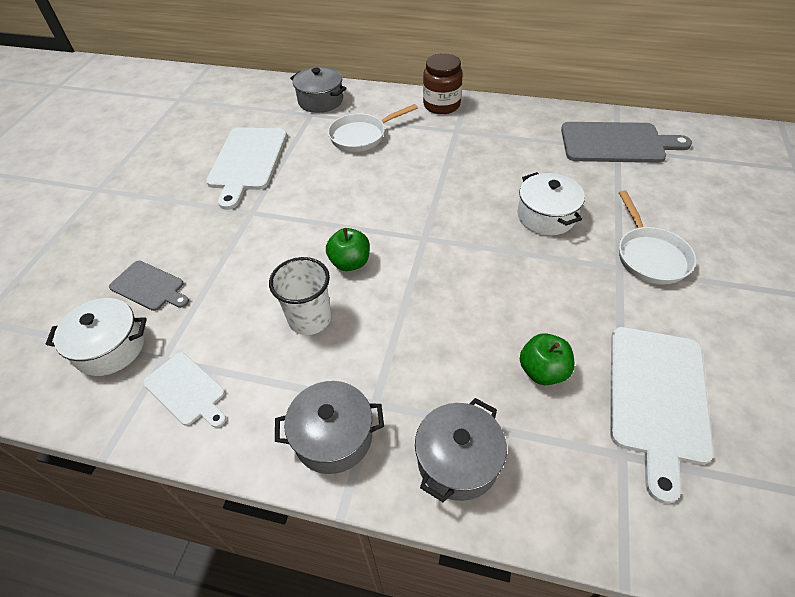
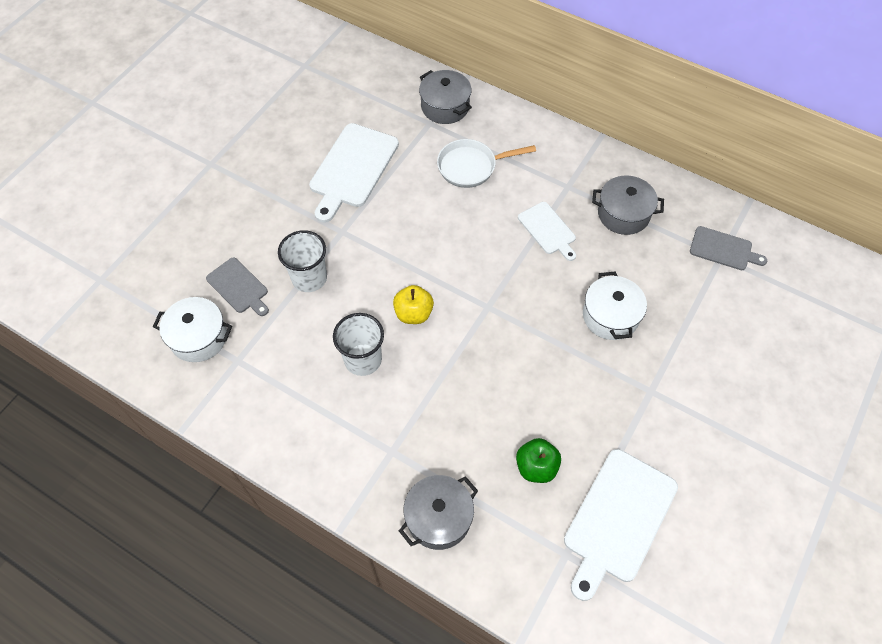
camera: 15 degrees right, 10 degrees up
white cutting board [143,352,226,428] -> white cutting board moved to [518,202,576,261]
grey pot [275,381,384,474] -> grey pot moved to [592,175,664,235]
green apple [326,228,370,271] -> yellow apple [393,285,434,324]
brown jar [423,53,463,114] -> none
grey cutting board [561,122,692,163] -> grey cutting board [690,226,767,270], size x0.57
white pan [619,190,696,285] -> none
none -> white cup [278,230,327,292]

